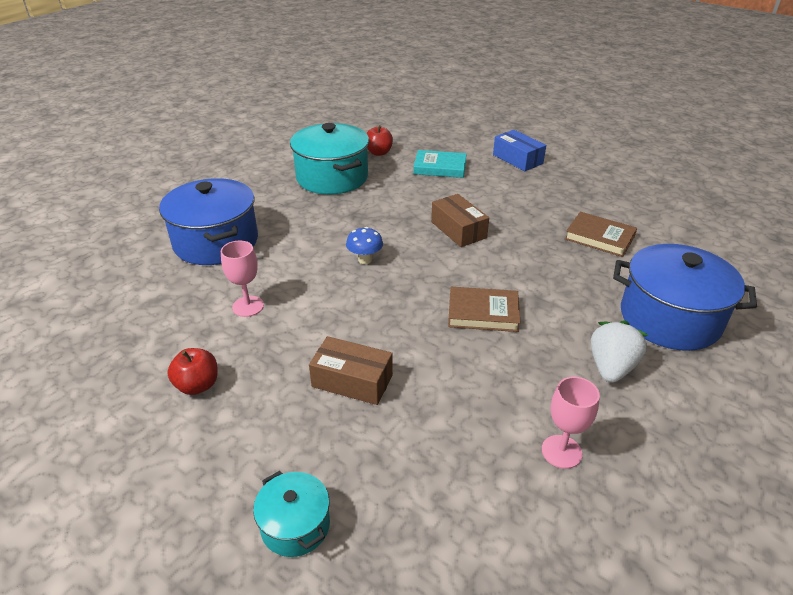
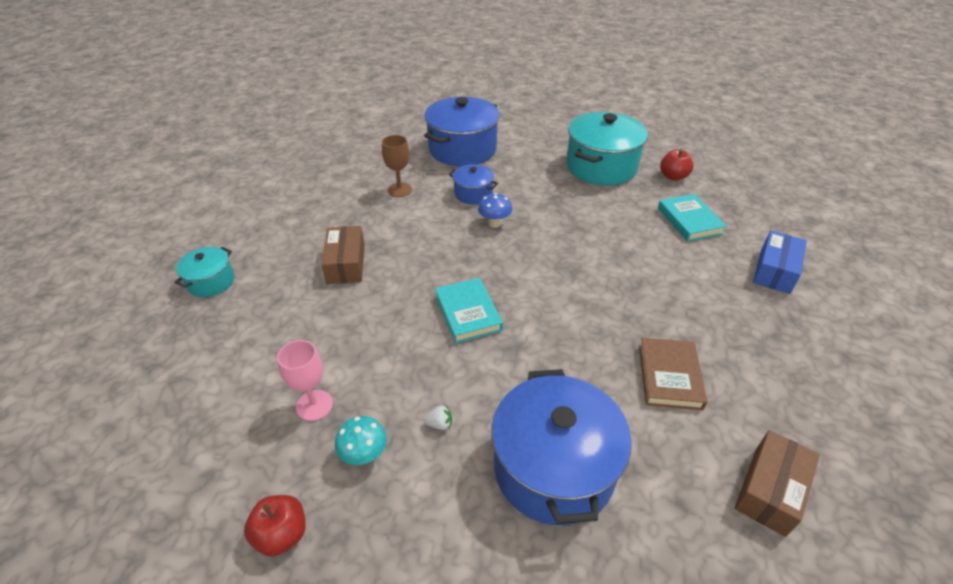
camera: 65 degrees right, 5 degrees up
red apple [167,348,218,395] -> red apple moved to [244,495,305,557]
pink goblet [221,240,264,317] -> brown goblet [382,135,412,197]
brown box [431,194,489,247] -> brown box moved to [735,430,820,537]
brown book [448,287,521,332] -> turquoise book [435,278,503,343]
white strawberry [591,320,648,383] -> white strawberry [424,404,452,430], size x0.43
none -> turquoise mushroom [335,416,387,465]
none -> blue pot [449,164,498,204]

